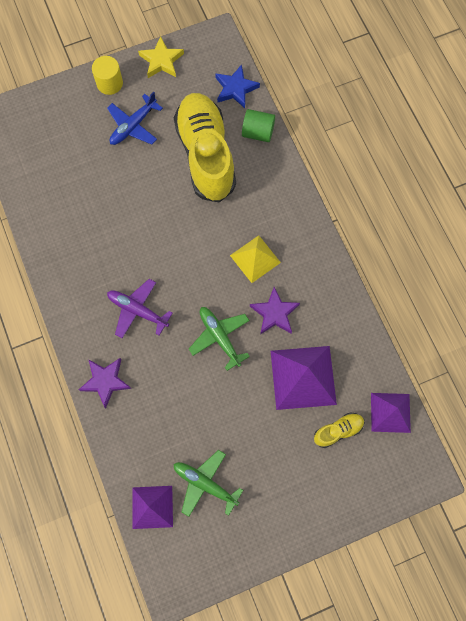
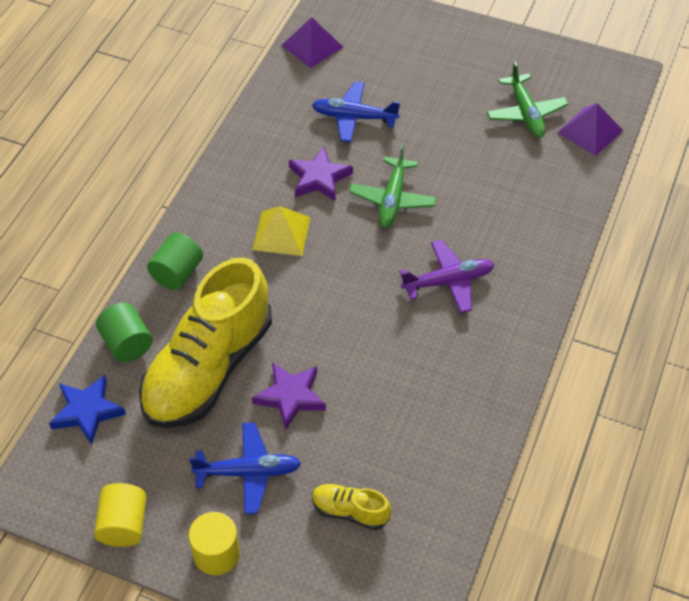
camera: 135 degrees left, 20 degrees down
purple star [79,358,131,408] -> purple star moved to [252,362,326,430]
purple plane [107,279,173,338] -> purple plane turned 90 degrees counterclockwise [399,240,495,313]
yellow star [138,36,184,78] -> yellow cylinder [94,483,147,547]
purple pyramid [271,346,337,410] -> blue plane [312,81,400,142]
yellow shoe [314,412,365,448] -> yellow shoe moved to [312,484,391,530]
none -> green cylinder [147,233,203,290]

